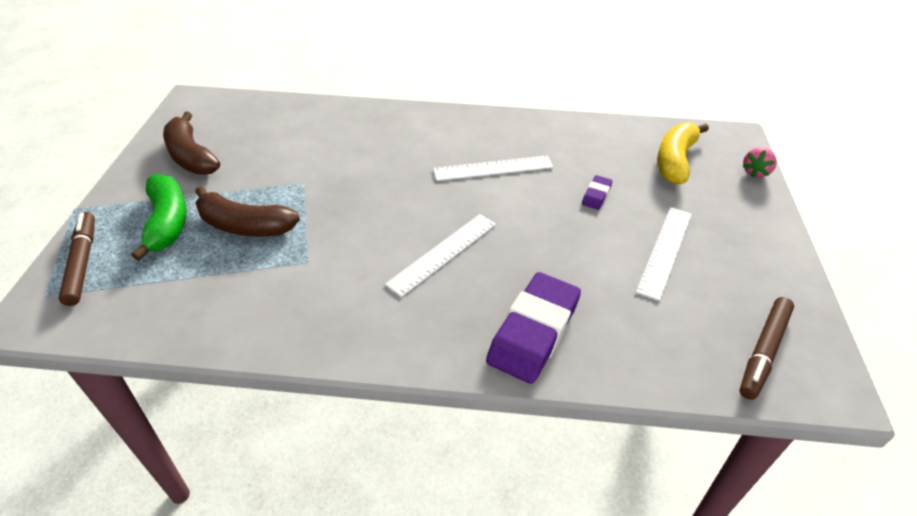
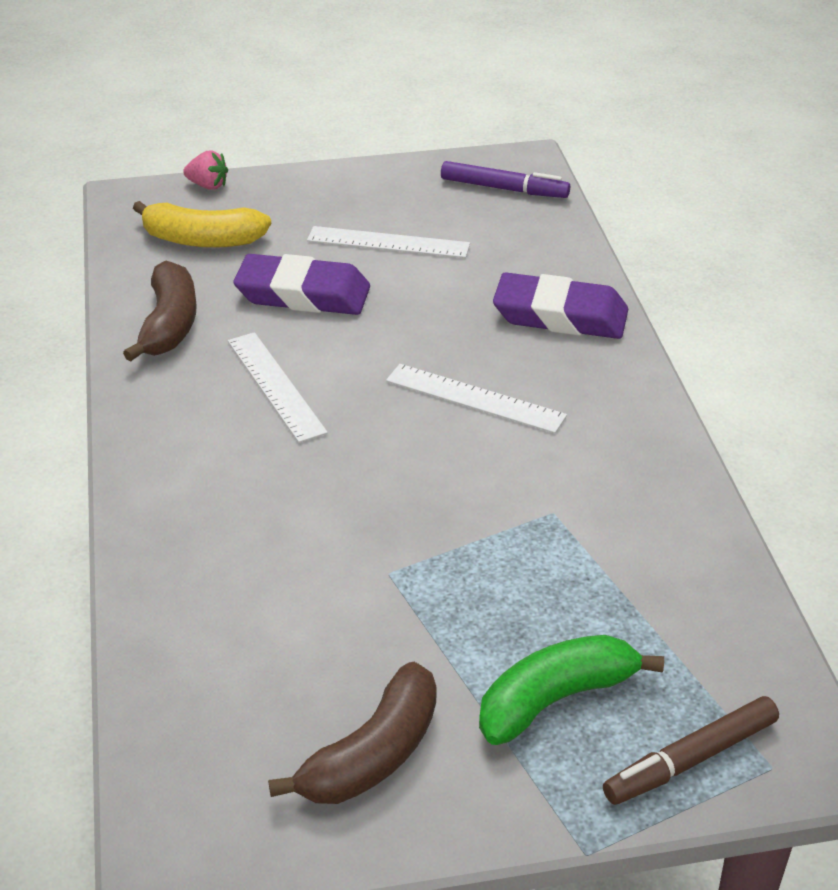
camera: 105 degrees left, 5 degrees down
brown banana [195,186,300,237] -> brown banana moved to [123,260,197,362]
purple eraser [582,175,612,210] -> purple eraser [233,254,370,315], size x2.23
brown marker [740,297,794,400] -> purple marker [441,161,570,198]

